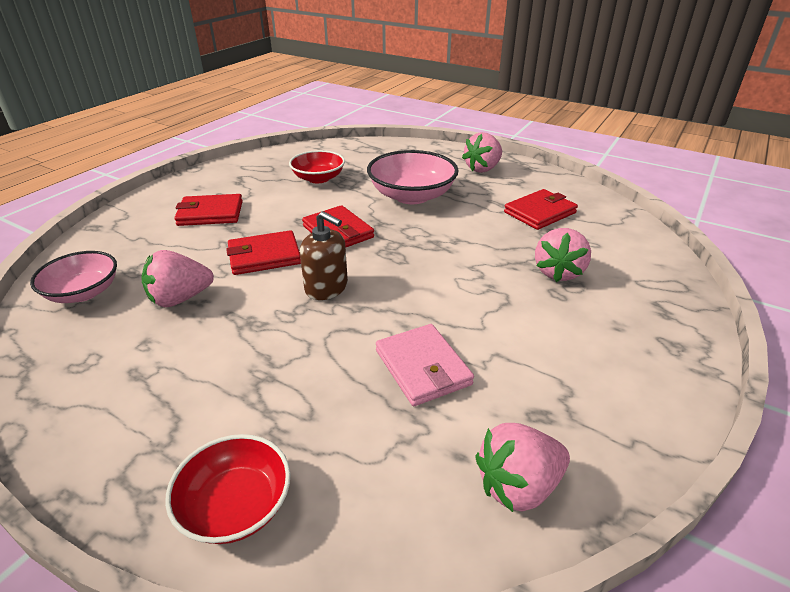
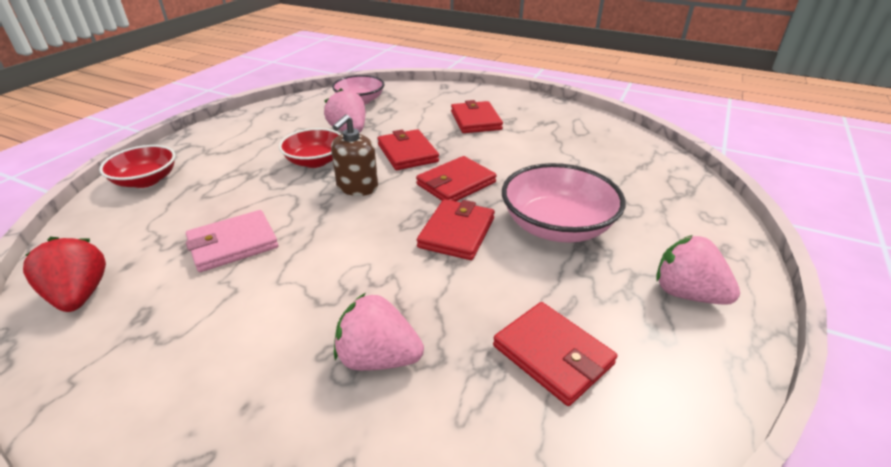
camera: 85 degrees right, 0 degrees up
red bowl [289,150,345,183] -> red bowl moved to [279,128,341,168]
pink strawberry [475,423,570,512] -> red strawberry [23,237,106,312]
none -> red wallet [417,199,495,260]

